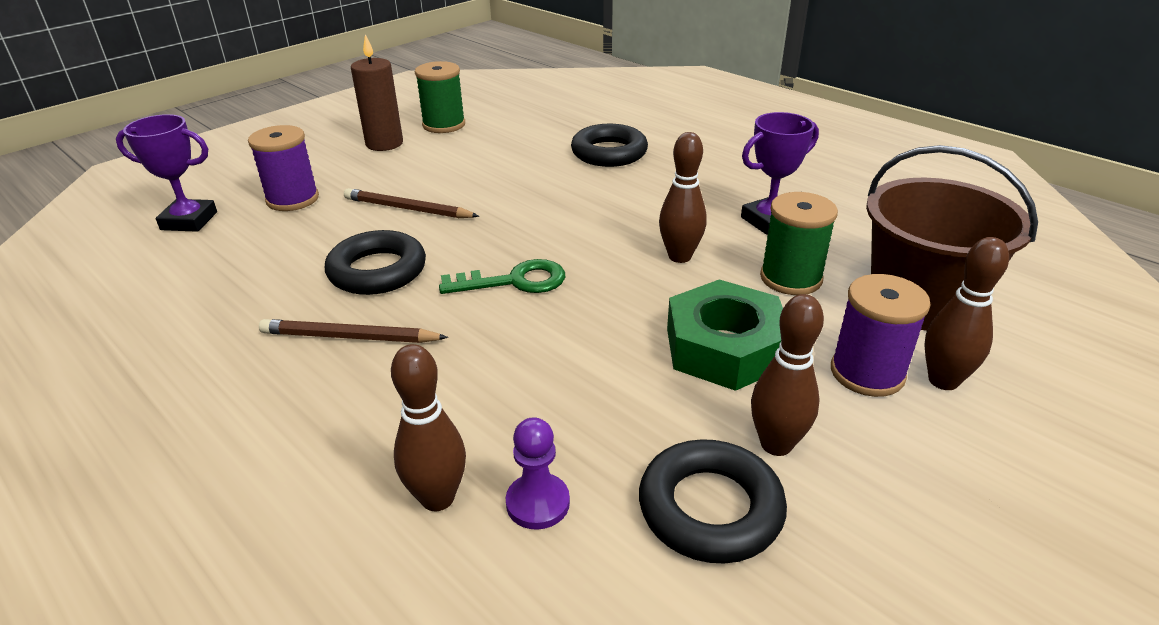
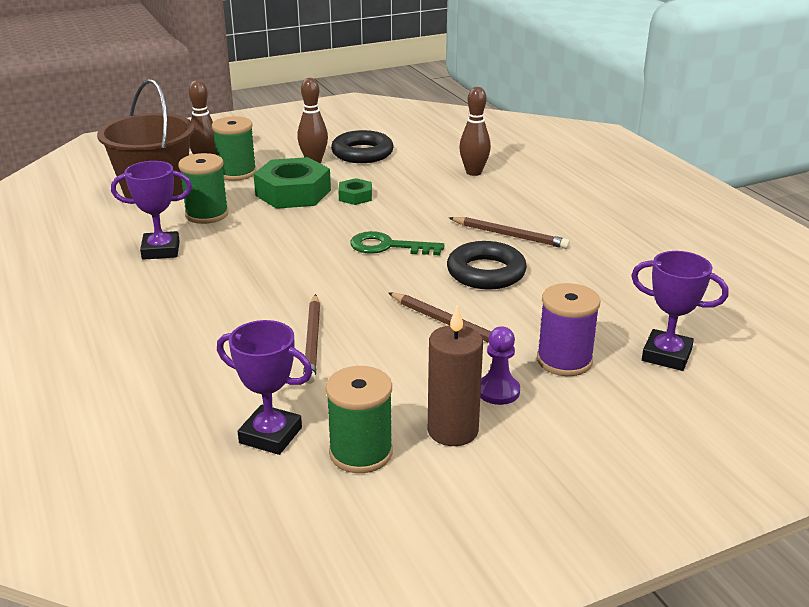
camera: 160 degrees left, 5 degrees down
purple pawn [506,417,570,530] -> purple pawn moved to [480,327,520,405]
black ring [571,124,648,167] -> none
brown bowling pin [659,132,707,263] -> none
purple spool [831,274,931,397] -> green spool [212,116,256,181]
none -> purple trophy [217,320,312,455]
none -> brown pencil [303,294,320,384]
none -> green nut [338,178,372,205]

